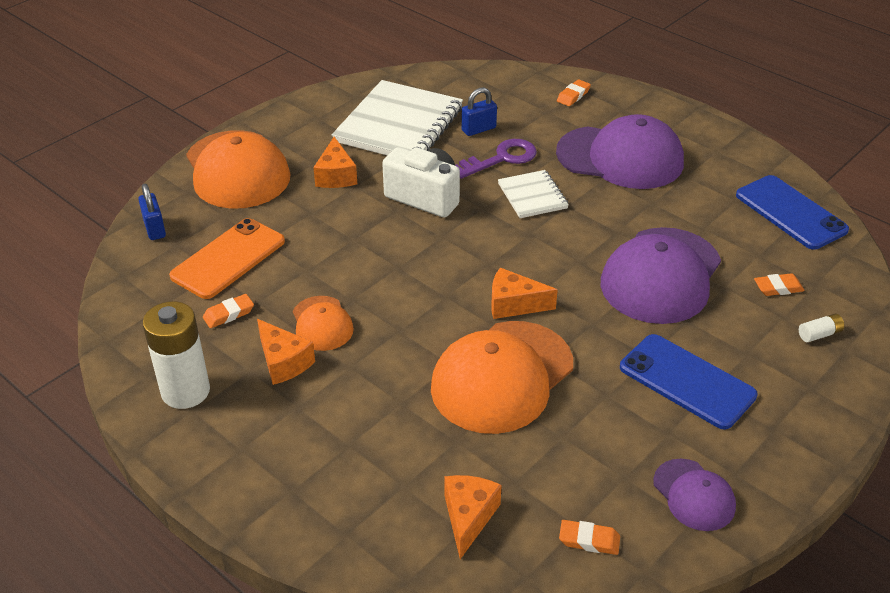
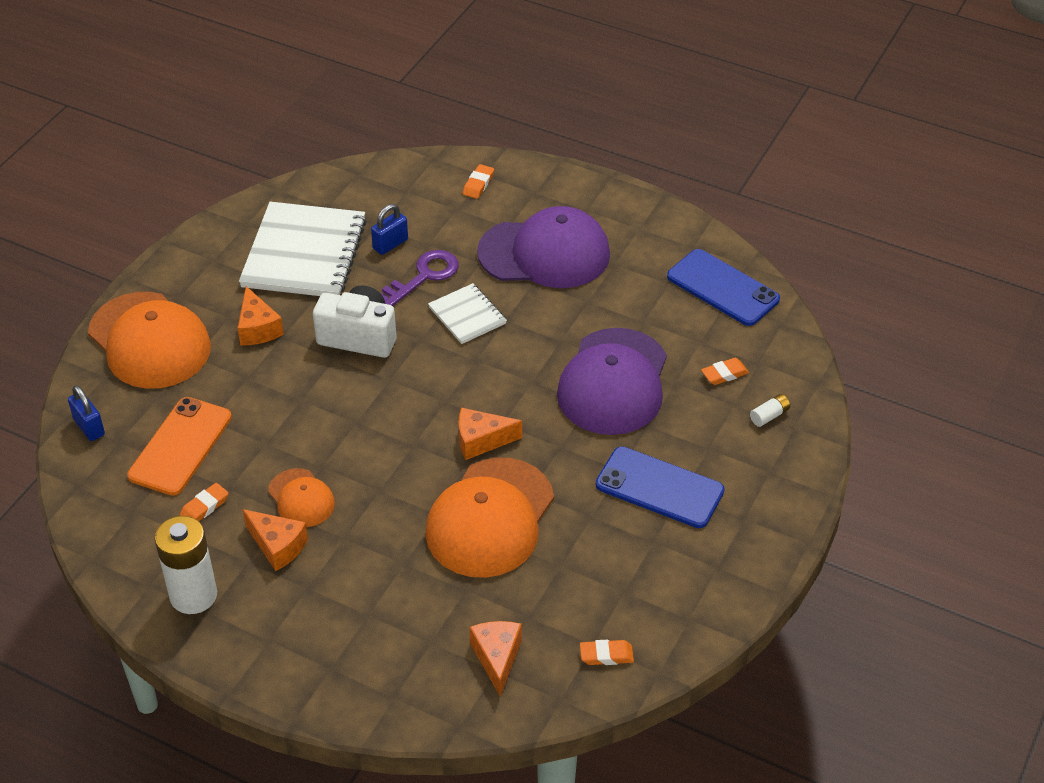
camera: 15 degrees left, 5 degrees up
purple cap [653,459,736,531] -> none

